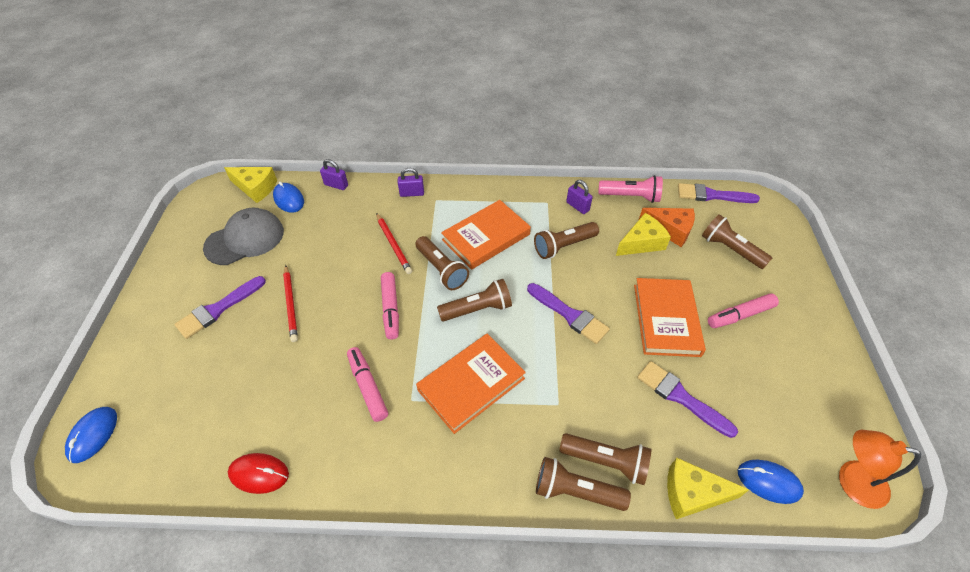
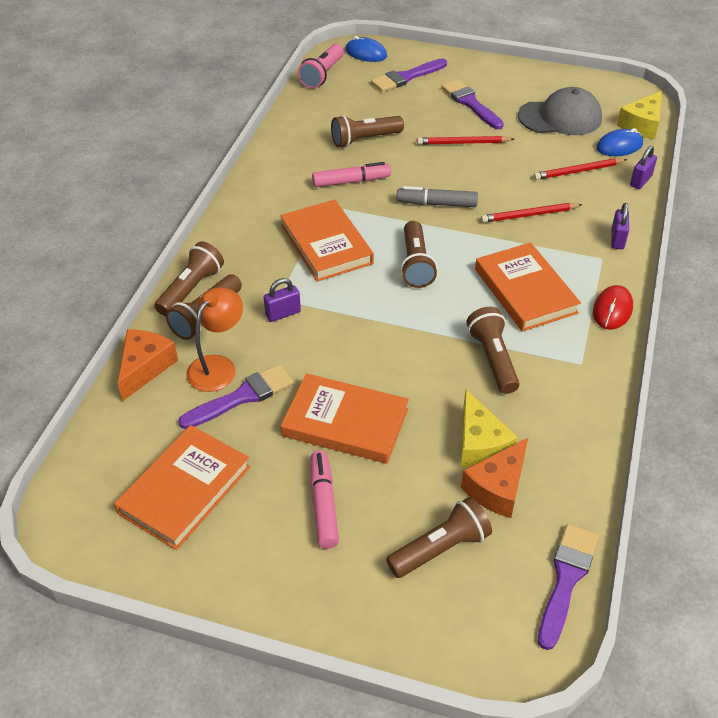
camera: 105 degrees right, 5 degrees down
grey cap [203,208,284,265] -> grey cap turned 75 degrees counterclockwise [518,87,602,135]
red mouse [228,453,289,494] -> red mouse moved to [593,285,633,330]
pink marker [381,272,399,339] -> grey marker [397,186,478,207]
brown flashlight [416,236,469,290] -> brown flashlight moved to [331,115,404,147]
purple brush [527,283,610,344] -> purple brush moved to [371,59,447,92]
purple padlock [566,180,593,214] -> purple padlock moved to [264,278,301,322]
pink flashlight [598,175,663,203] -> pink flashlight moved to [298,44,344,89]
yellow cheese [667,458,749,519] -> orange cheese [117,329,178,401]
blue mouse [737,460,804,504] -> none
orange lamp [839,429,921,509] -> orange lamp moved to [186,287,243,392]
none -> orange book [114,425,250,550]
none -> red pencil [533,158,628,180]

